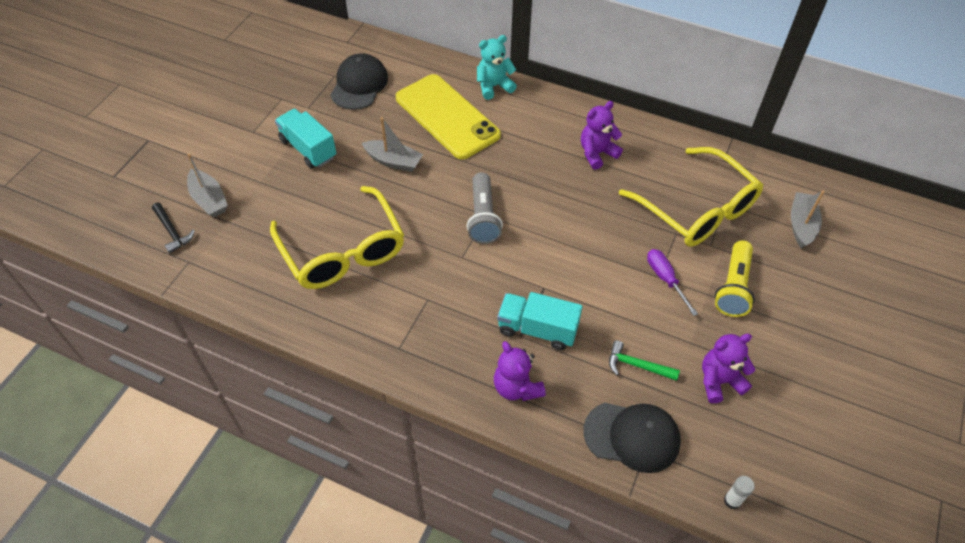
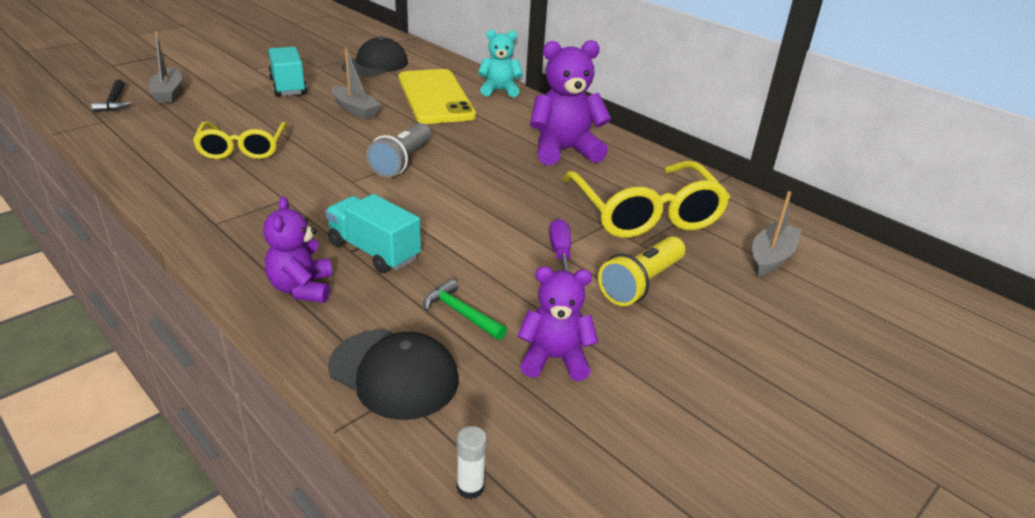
camera: 20 degrees right, 20 degrees down
yellow glasses [270,186,404,289] -> yellow glasses [193,122,287,159], size x0.64
purple teddy bear [581,101,623,170] -> purple teddy bear [530,40,612,165], size x1.57

